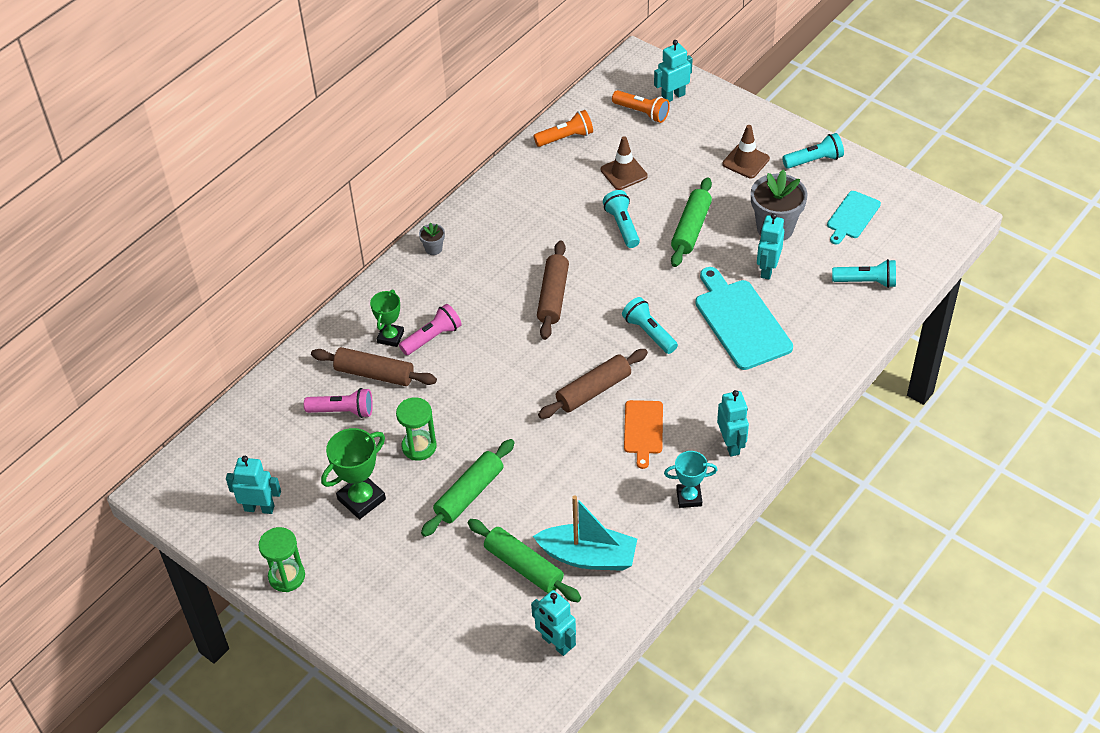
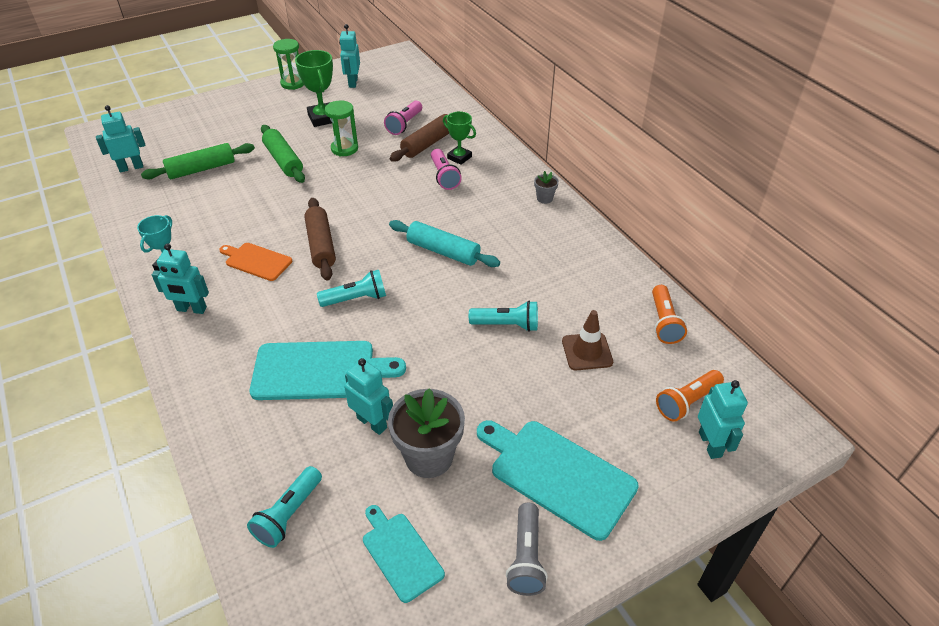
camera: 110 degrees right, 5 degrees down
turquoise robot [226,456,281,514] -> turquoise robot turned 150 degrees clockwise [339,24,360,88]
turquoise boat [533,495,637,571] -> none
brown rolling pin [537,241,569,340] -> turquoise rolling pin [389,220,500,267]
green rolling pin [671,177,712,267] -> none
brown traffic cone [722,125,770,178] -> turquoise cutting board [477,420,639,541]
turquoise flashlight [782,133,844,169] -> grey flashlight [506,503,548,596]

